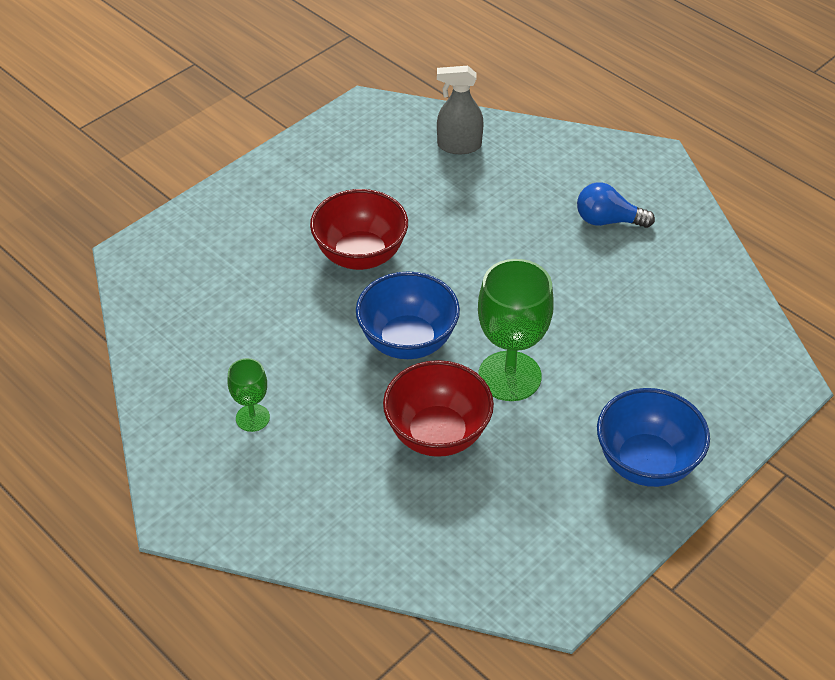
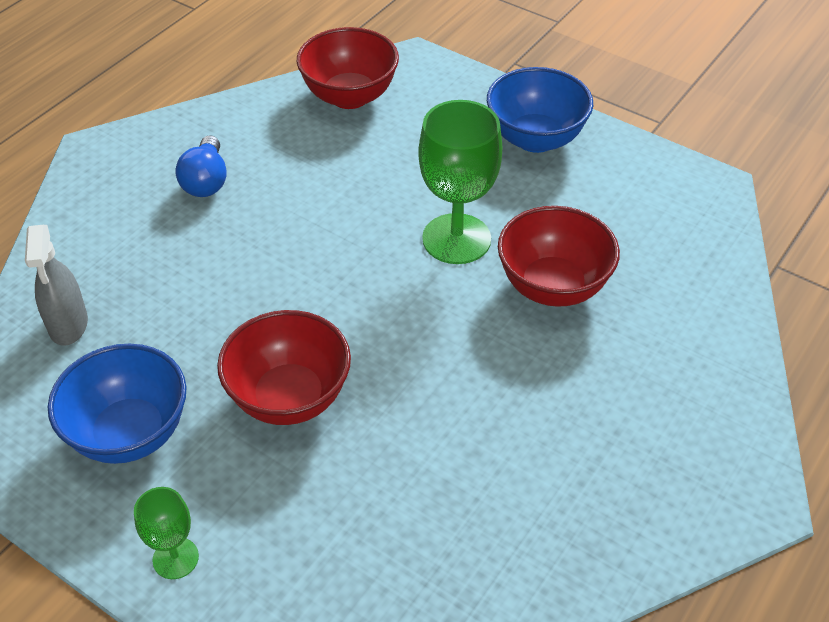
camera: 100 degrees left, 0 degrees up
green goblet [228,358,270,432] -> green goblet moved to [134,487,199,579]
blue bowl [356,271,460,359] -> blue bowl moved to [48,343,187,464]
none -> red bowl [297,27,399,109]

